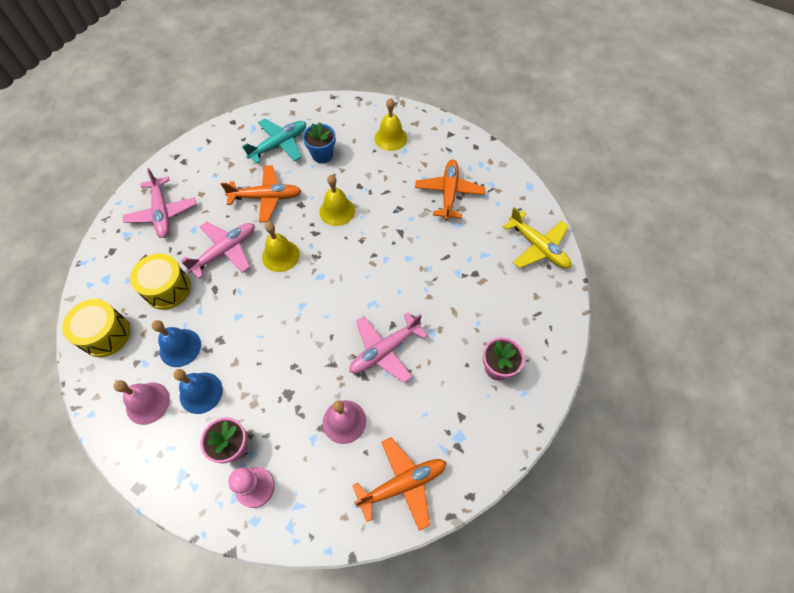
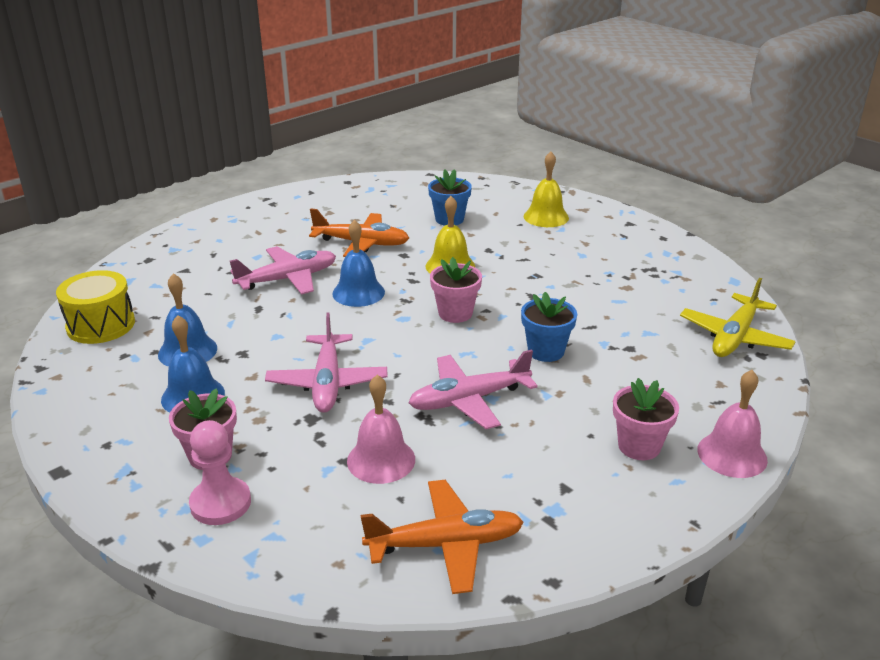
camera: 15 degrees right, 30 degrees down
pink bell [114,380,170,425] -> pink bell moved to [697,370,768,478]
pink plane [123,168,196,238] -> pink plane moved to [265,313,387,413]
yellow drum [130,253,191,310] -> none
turquoise plane [242,119,306,164] -> none
yellow bell [262,222,300,272] -> blue bell [332,220,385,307]
orange plane [415,159,485,220] -> none
yellow plane [503,207,571,268] -> yellow plane turned 60 degrees clockwise [680,278,796,357]
none -> pink flower pot [430,257,482,323]
none -> blue flower pot [521,292,577,362]

